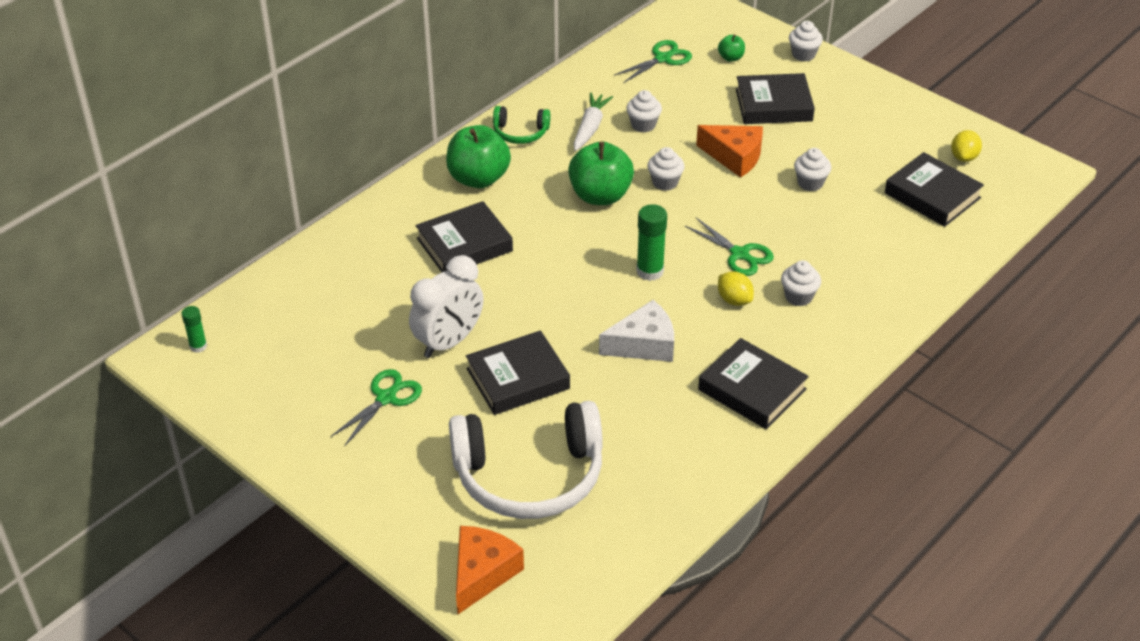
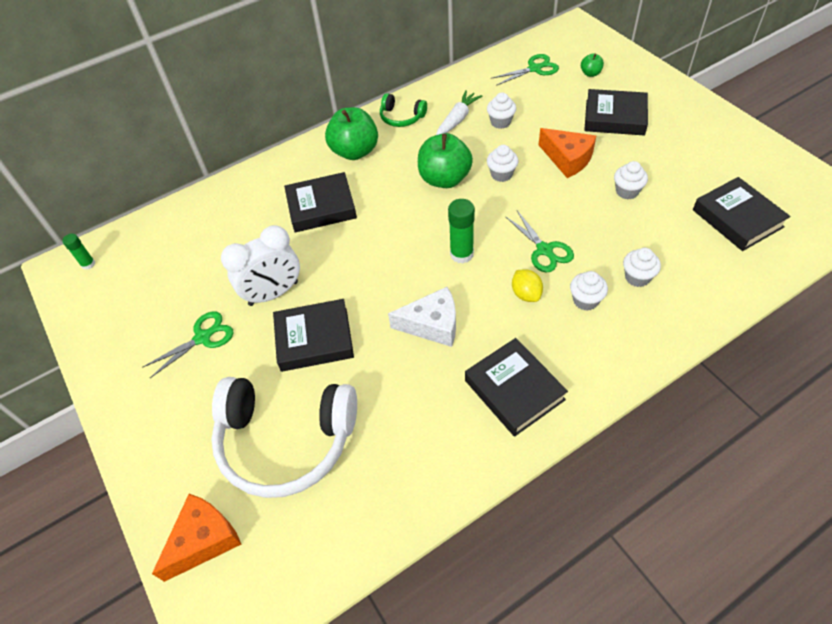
camera: 20 degrees right, 10 degrees up
white cupcake [789,21,823,62] -> white cupcake moved to [623,248,661,287]
yellow lemon [951,130,982,162] -> none

